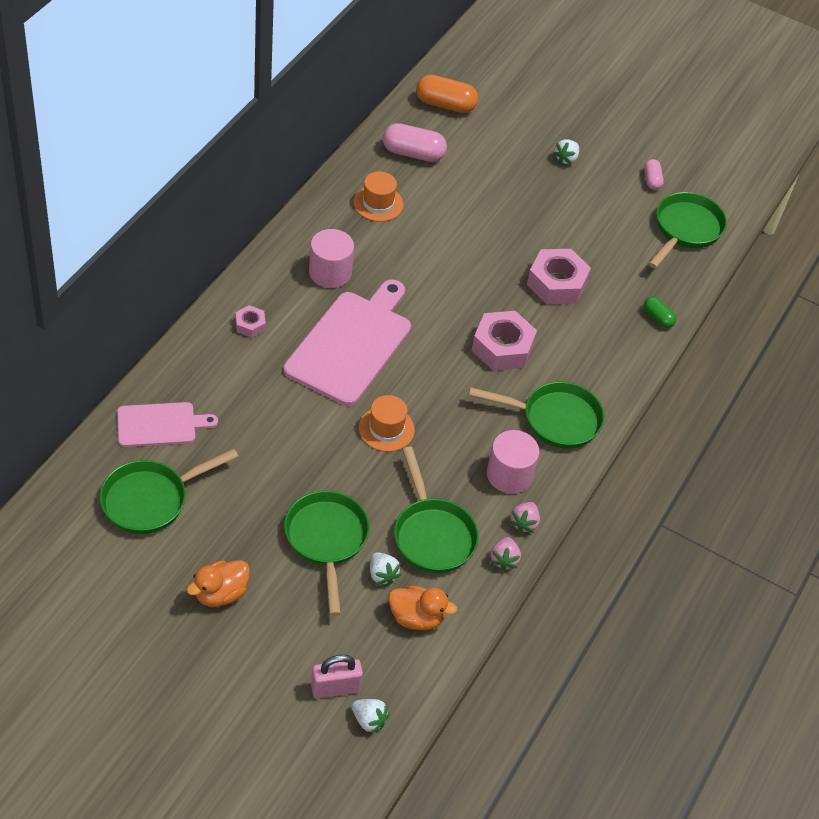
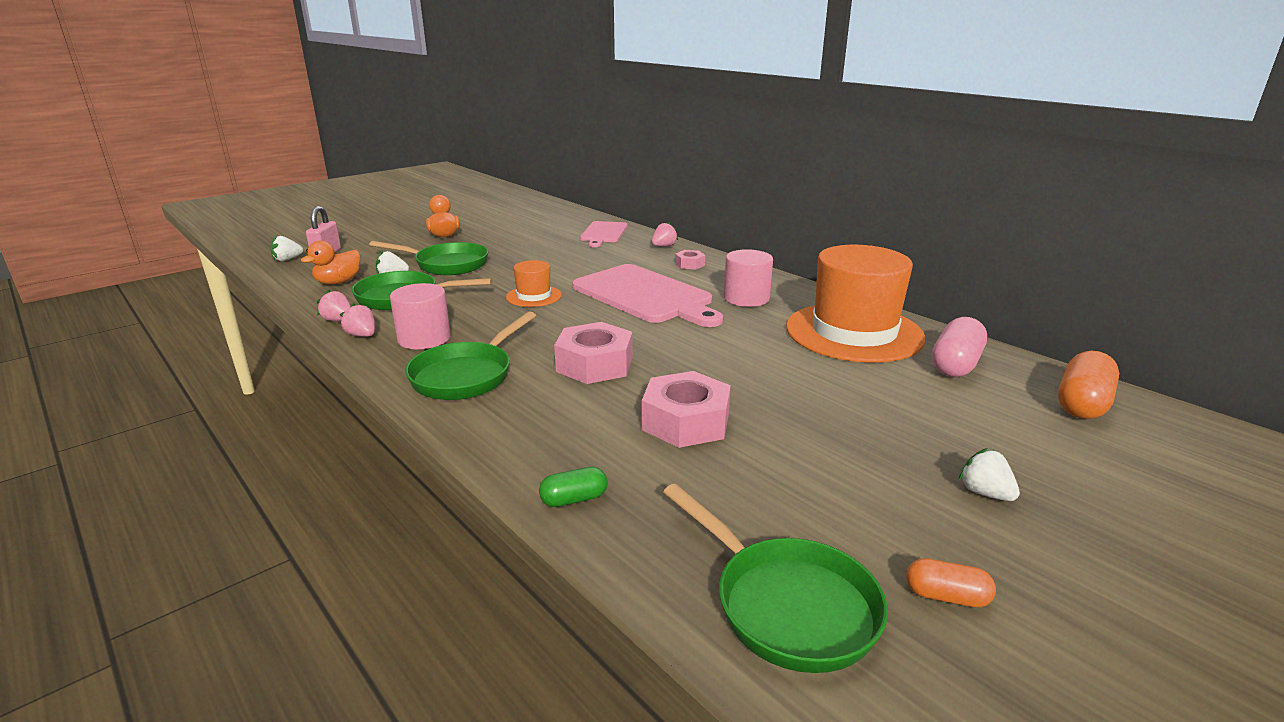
camera: 115 degrees right, 25 degrees down
green pan [100,449,239,534] -> none
orange hat [353,171,404,222] -> orange hat [786,245,926,363], size x2.17
pink capsule [644,159,664,190] -> orange capsule [906,558,996,607]
none -> pink strawberry [652,221,678,247]

